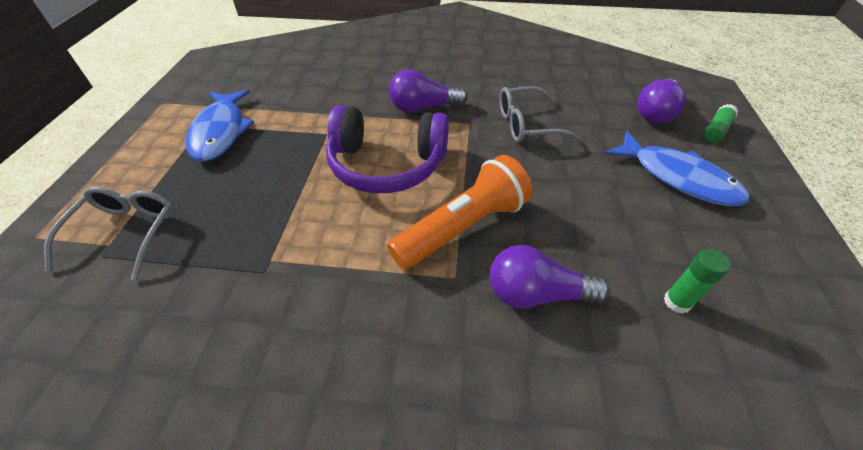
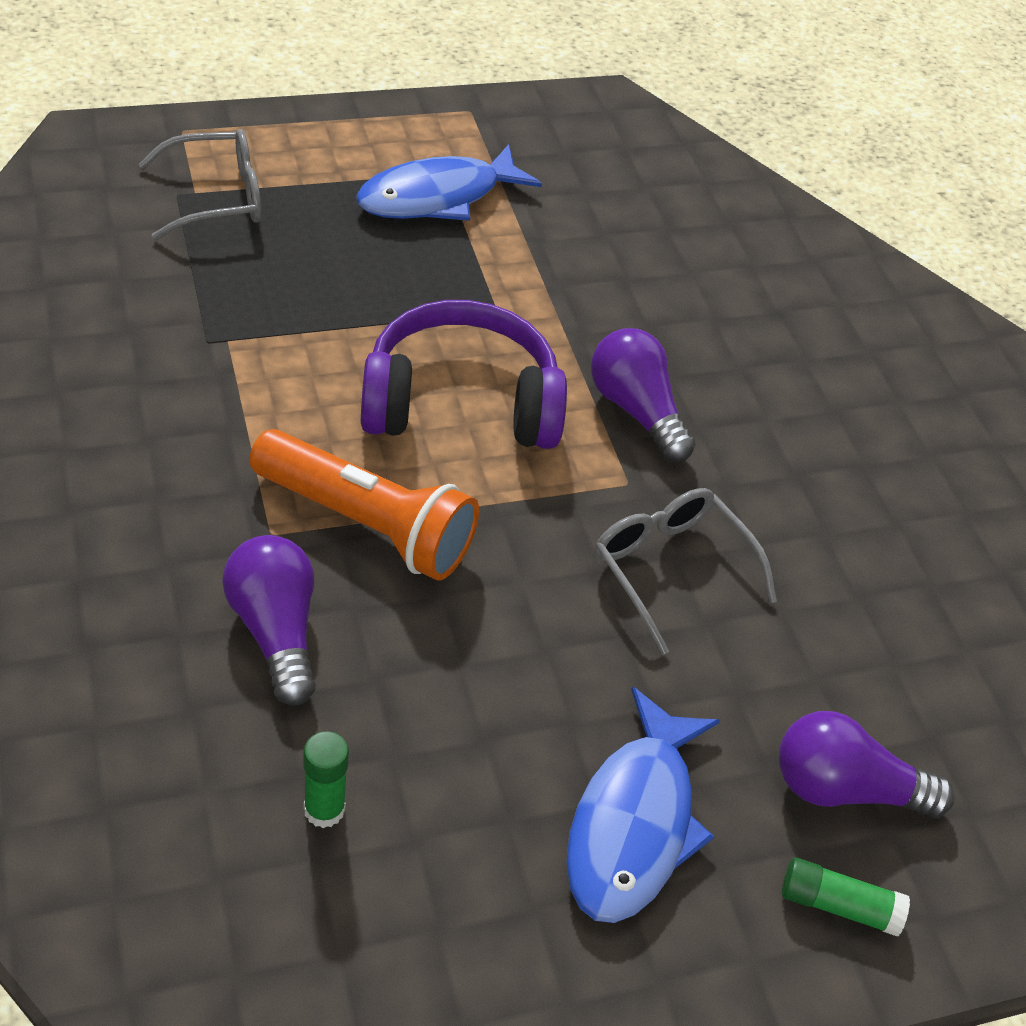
camera: 60 degrees right, 0 degrees up
purple headphones [326,105,449,193] -> purple headphones turned 105 degrees clockwise [361,300,567,449]

